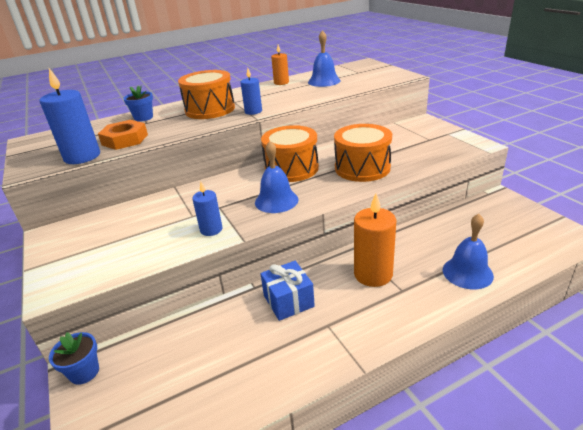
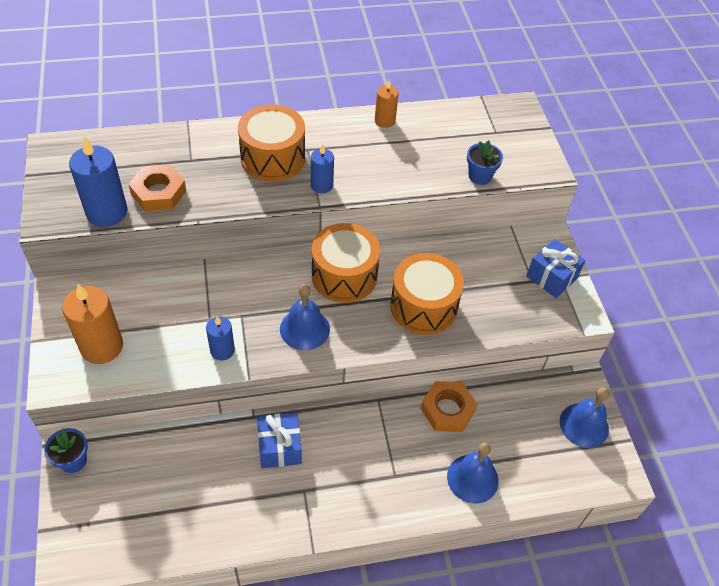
camera: 10 degrees right, 20 degrees up
blue flower pot [123,86,153,122] -> blue flower pot moved to [467,140,503,185]
blue bell [308,30,341,87] -> blue bell moved to [560,388,609,448]
orange candle [354,193,396,287] -> orange candle moved to [62,284,123,364]
none -> orange nut [421,381,477,432]
none -> blue gift [526,239,585,298]

